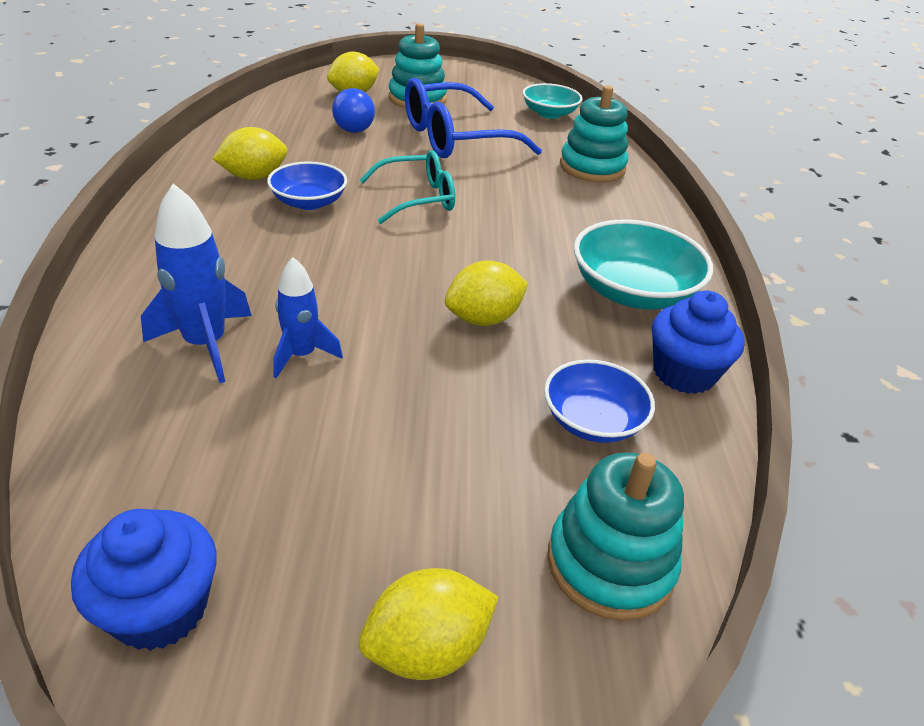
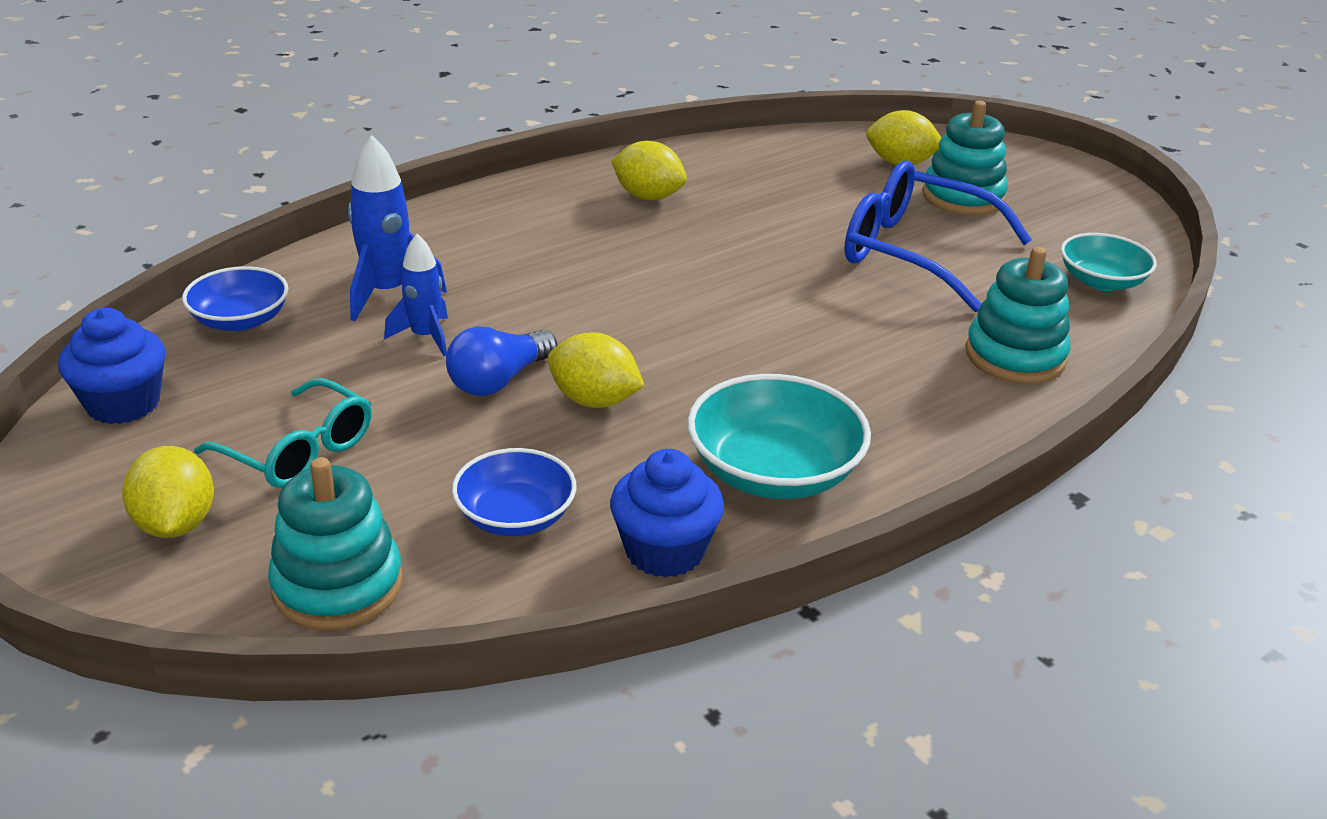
camera: 55 degrees right, 5 degrees down
blue bowl [267,161,347,210] -> blue bowl moved to [182,266,289,331]
blue light bulb [332,88,375,133] -> blue light bulb moved to [446,326,557,396]
yellow lemon [359,568,499,680] -> yellow lemon turned 45 degrees clockwise [122,446,214,538]
turquoise glasses [360,150,455,224] -> turquoise glasses moved to [194,378,372,488]

